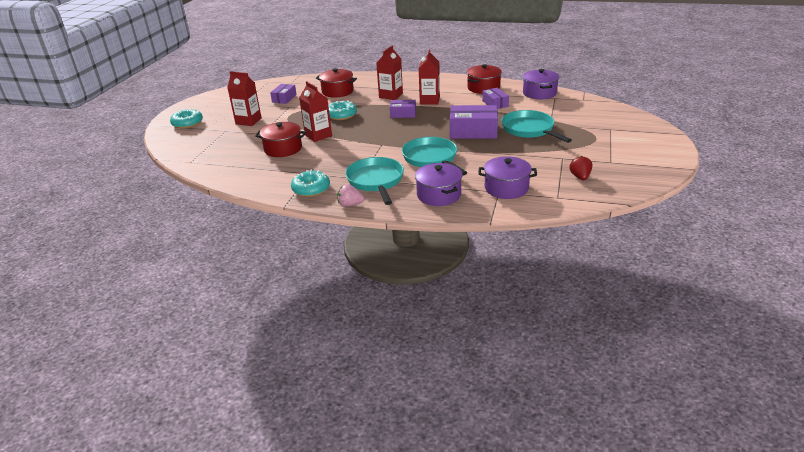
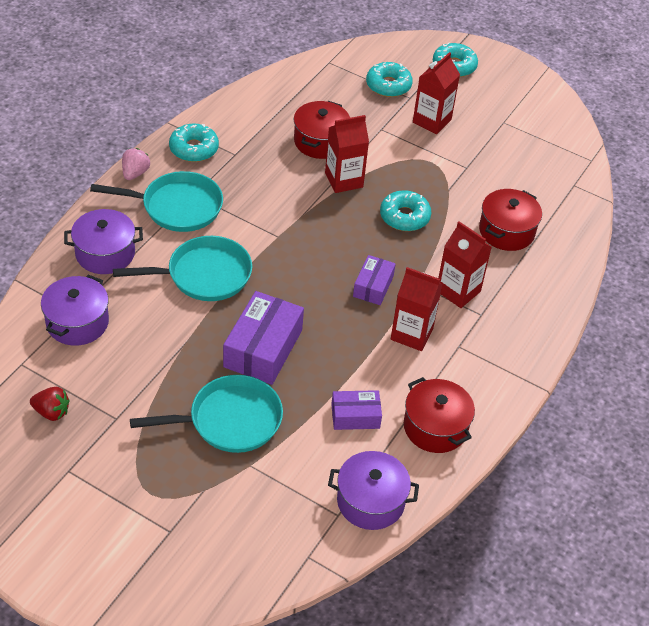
camera: 100 degrees right, 15 degrees up
purple box [270,84,297,104] -> none
none -> turquoise donut [366,62,413,97]

